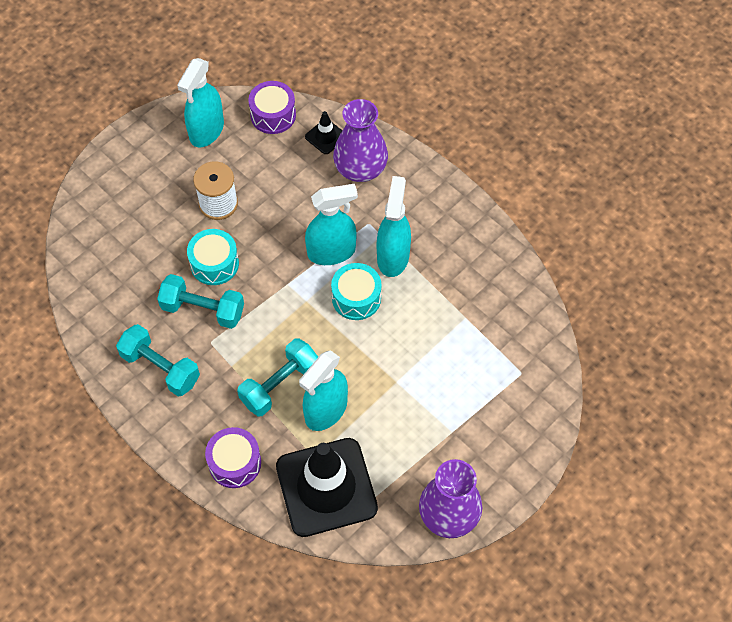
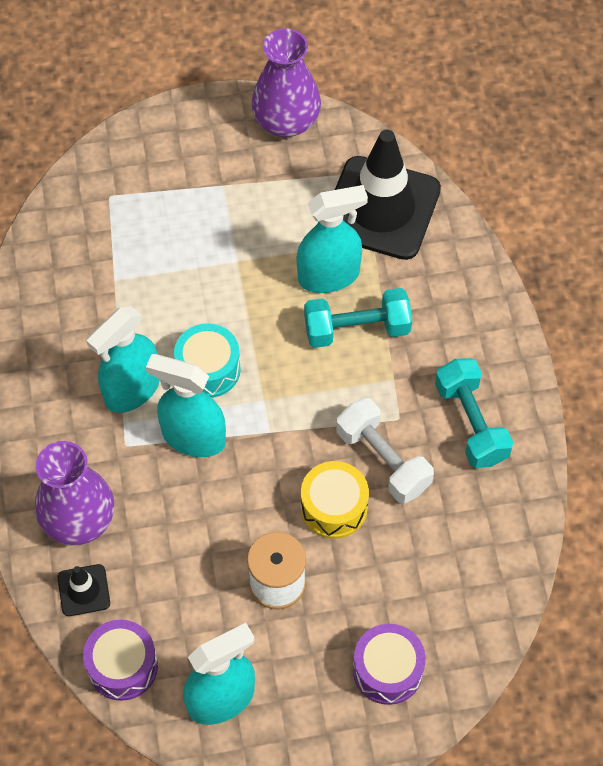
camera: 145 degrees left, 0 degrees up
turquoise dumbbell [157,274,244,329] -> white dumbbell [336,398,434,504]
turquoise drum [187,229,239,285] -> yellow drum [301,461,369,539]
purple drum [205,427,261,488] -> purple drum moved to [353,624,426,705]

